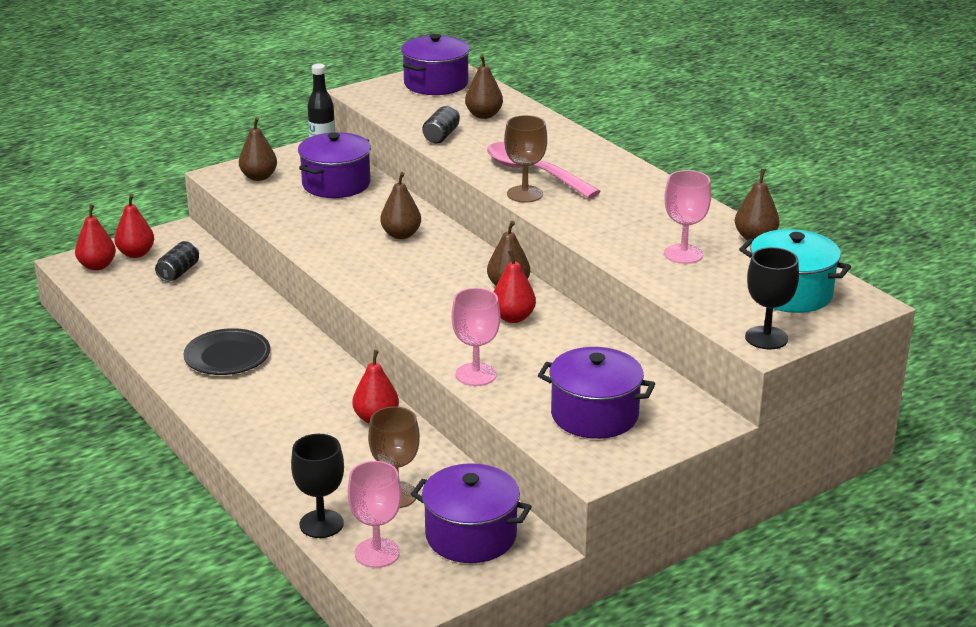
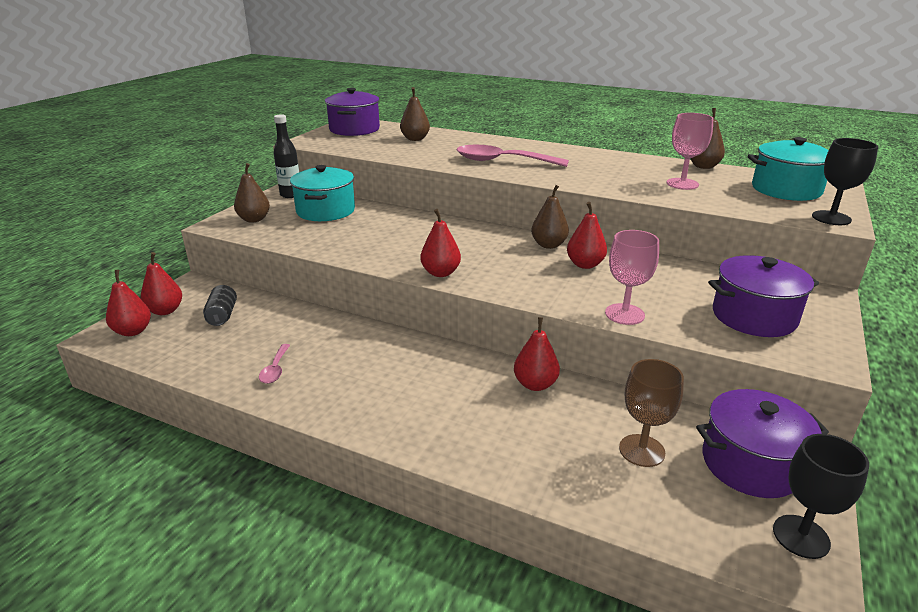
camera: 30 degrees left, 0 degrees up
black plate [183,328,270,375] -> none
black goblet [291,434,344,538] -> black goblet moved to [773,434,869,559]
purple pot [298,132,371,198] -> turquoise pot [290,165,355,221]
pink goblet [348,461,402,568] -> none
brown pear [380,172,421,239] -> none
black can [422,106,460,143] -> none
brown goblet [504,115,547,203] -> none
none -> pink spoon [259,344,290,384]
none -> red pear [420,209,461,277]

